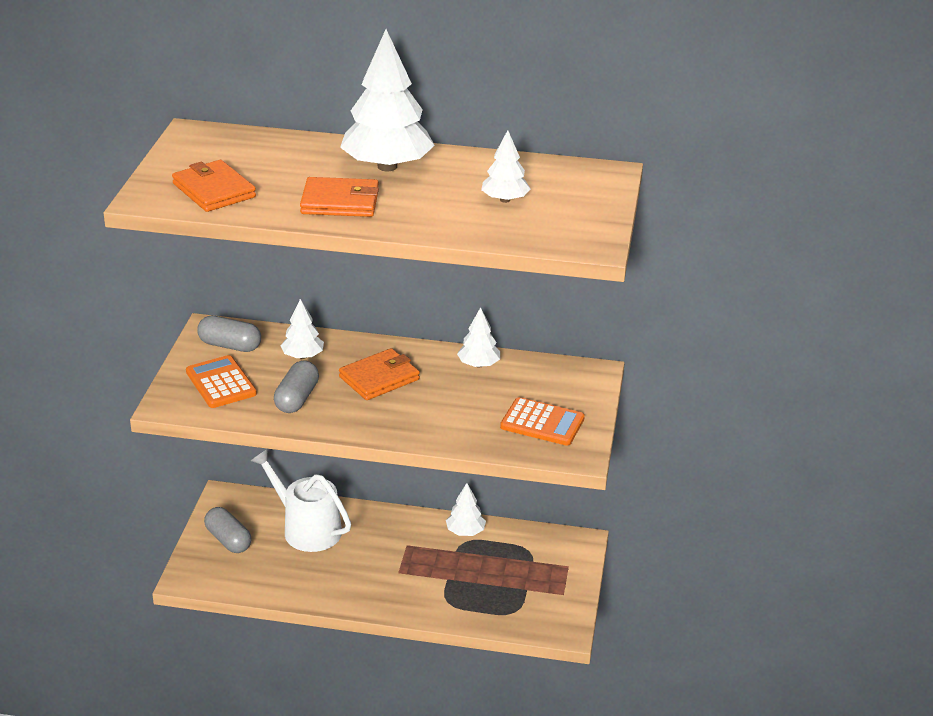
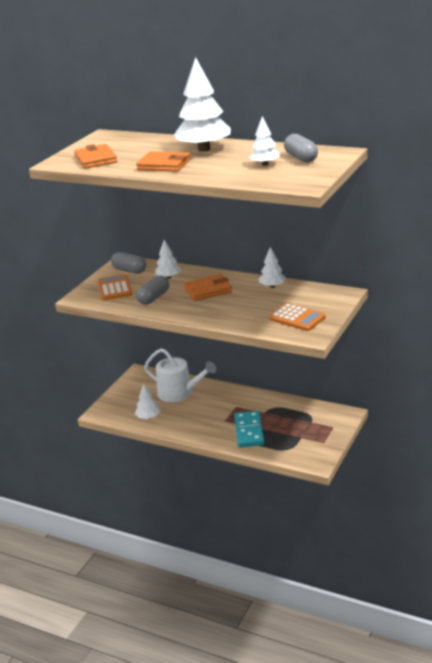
camera: 20 degrees right, 5 degrees down
grey capsule [204,507,252,553] -> grey capsule moved to [284,134,318,163]
white watering can [251,449,351,552] -> white watering can turned 150 degrees clockwise [144,348,216,402]
white tree [446,483,486,536] -> white tree moved to [135,383,160,419]
none -> turquoise domino [234,411,264,447]

